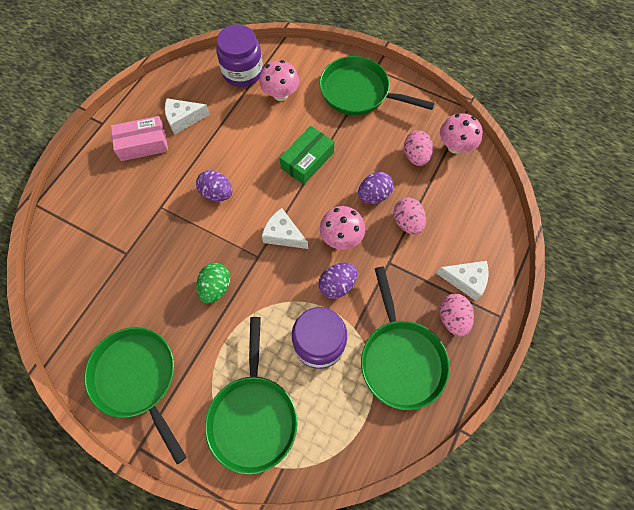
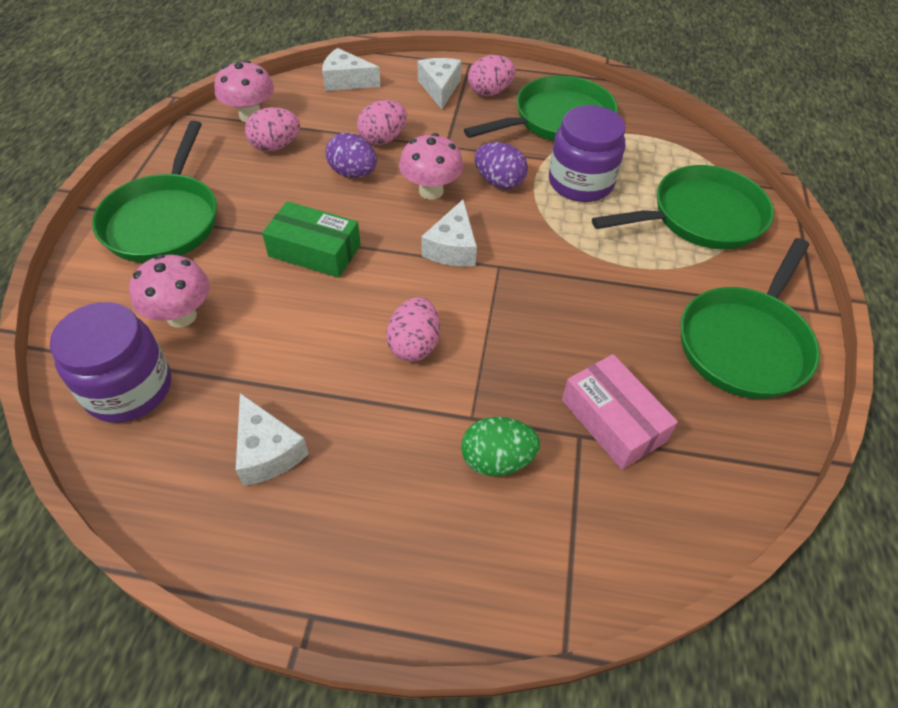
camera: 110 degrees left, 15 degrees down
pink box [111,116,168,161] -> pink box moved to [562,354,678,470]
purple egg [196,170,233,201] -> pink egg [386,297,440,362]
green egg [196,263,230,304] -> green egg moved to [461,417,540,476]
none -> white cheese [322,48,380,91]

